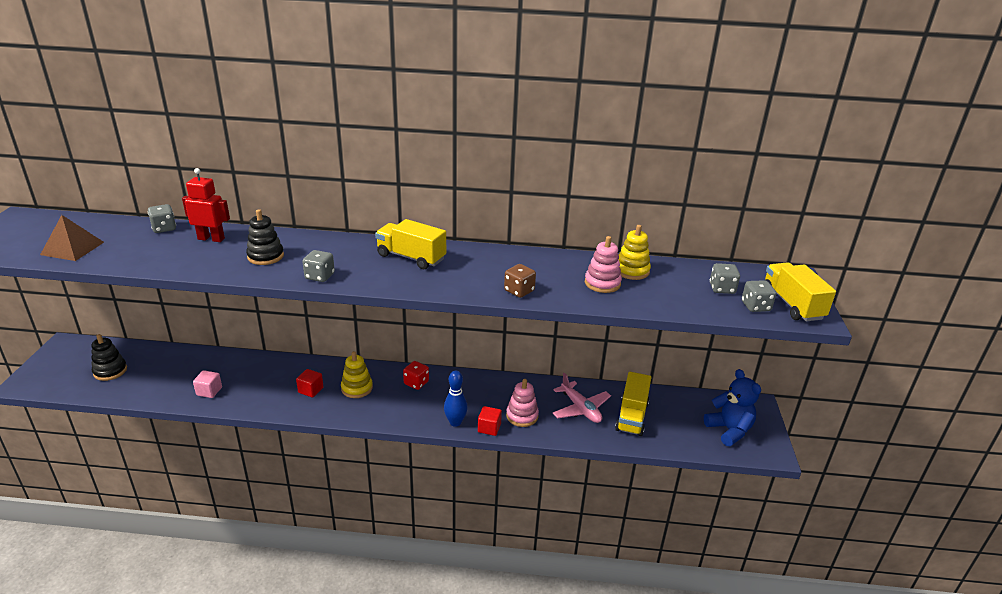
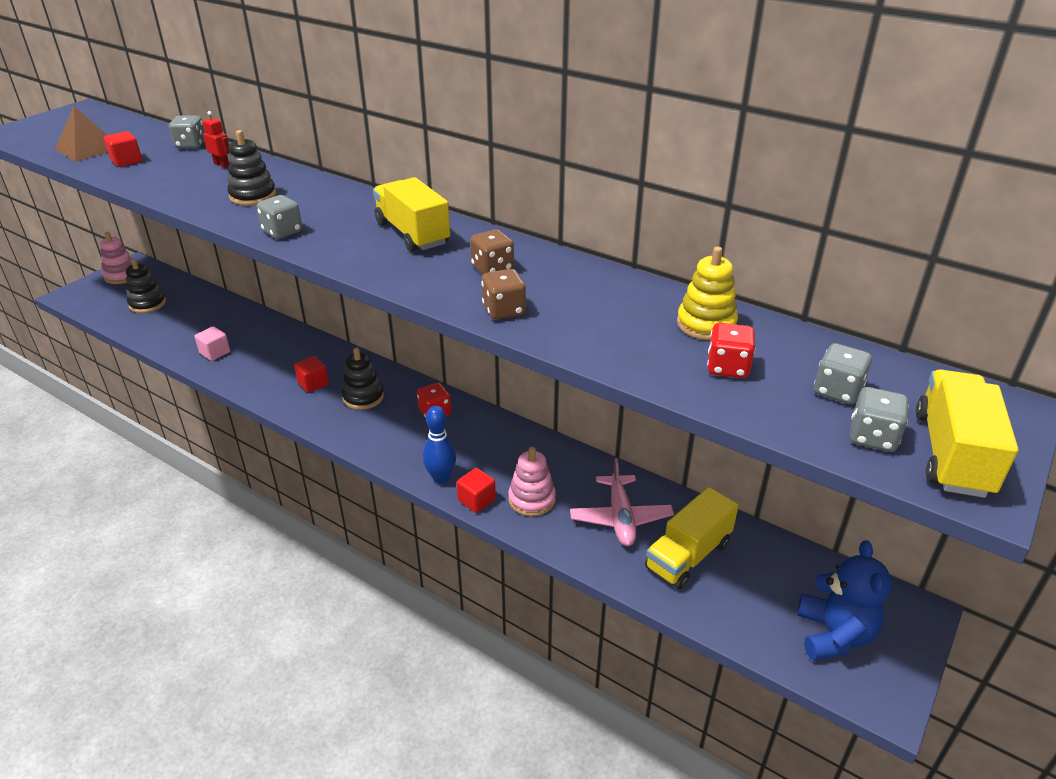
camera: 30 degrees right, 5 degrees up
red robot [182,168,230,242] -> red robot [203,111,230,168], size x0.58
yellow stacking toy [341,351,373,398] -> black stacking toy [342,347,384,410]
pink stacking toy [585,236,622,293] -> pink stacking toy moved to [100,232,133,284]
none -> red cube [104,131,142,167]
none -> brown dice [470,229,514,274]
none -> red dice [707,323,755,378]

